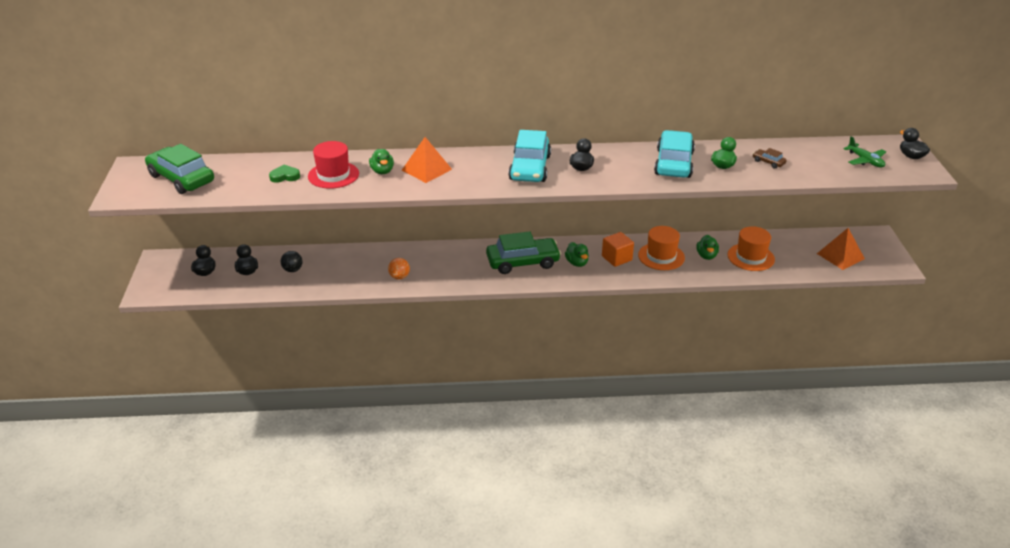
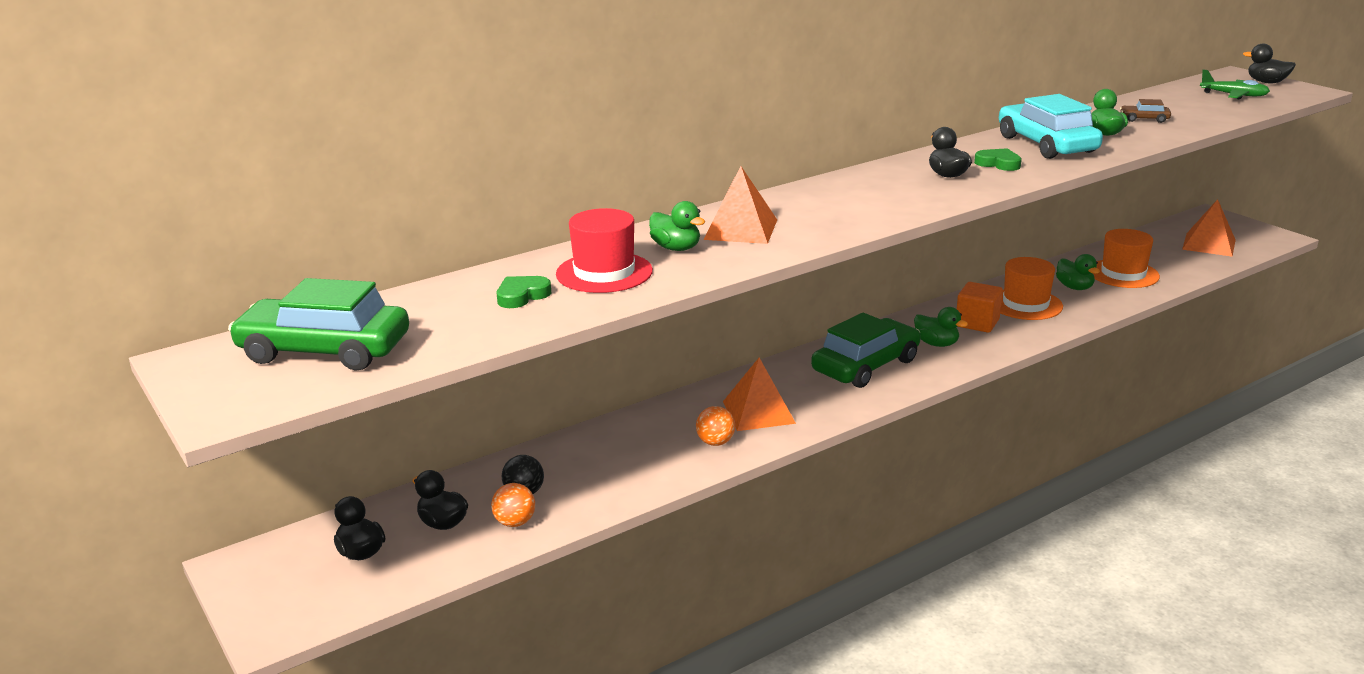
camera: 30 degrees left, 10 degrees down
turquoise car [508,130,551,182] -> none
none -> orange ball [491,483,535,527]
none -> orange pyramid [723,358,796,431]
none -> green heart [974,148,1022,171]

